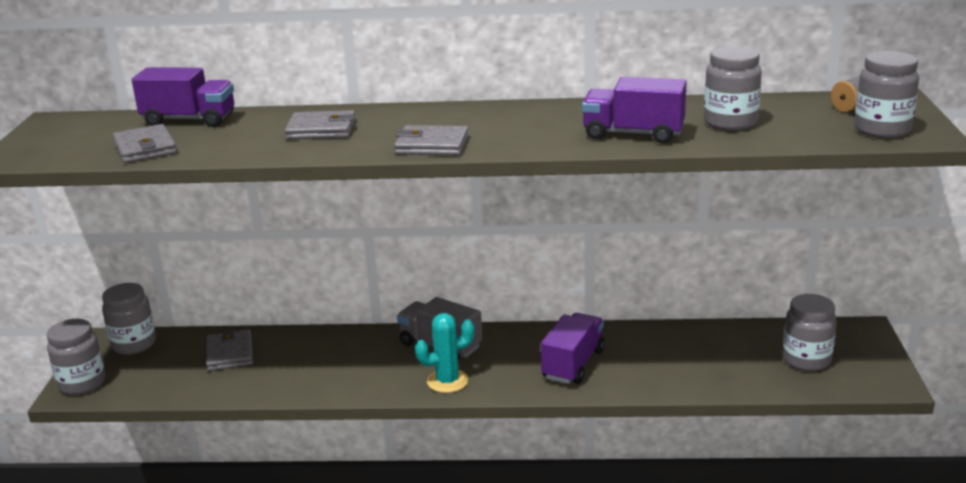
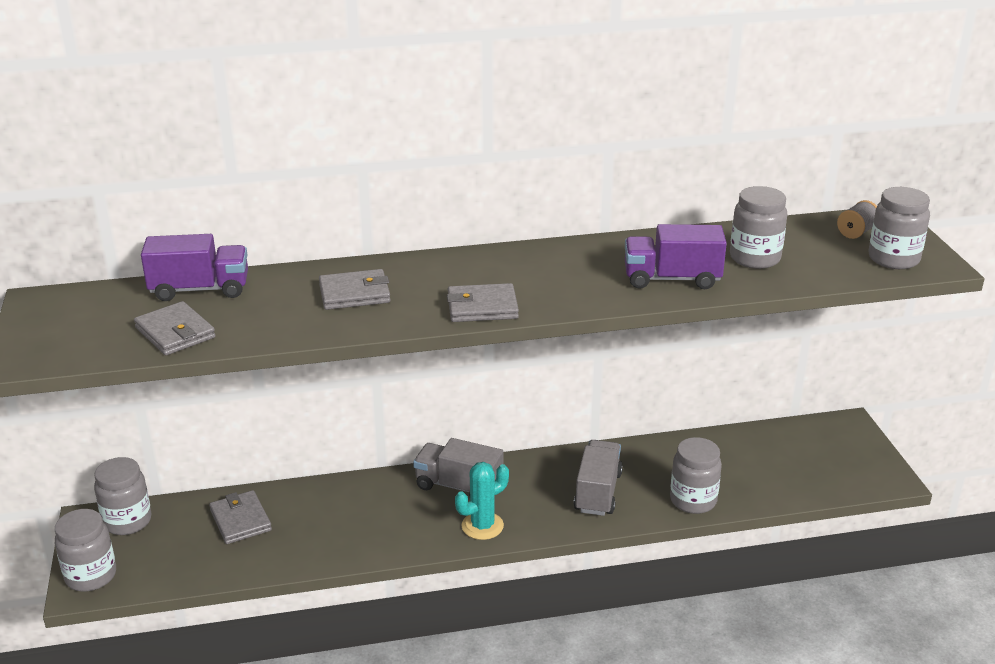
camera: 15 degrees left, 5 degrees up
purple truck [541,313,605,384] -> grey truck [574,440,623,516]
grey jar [783,294,837,371] -> grey jar moved to [670,437,722,514]

